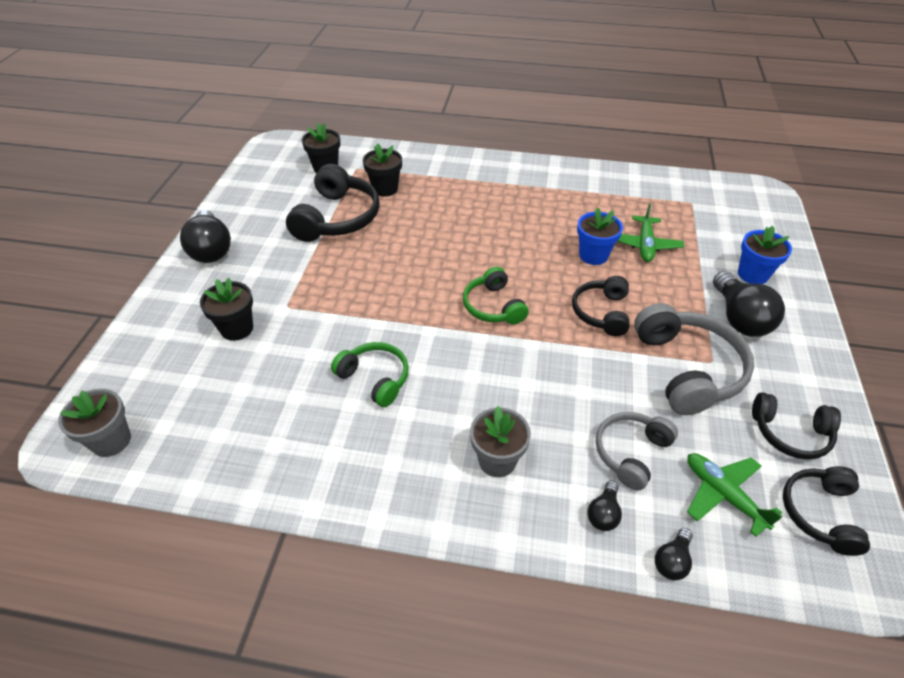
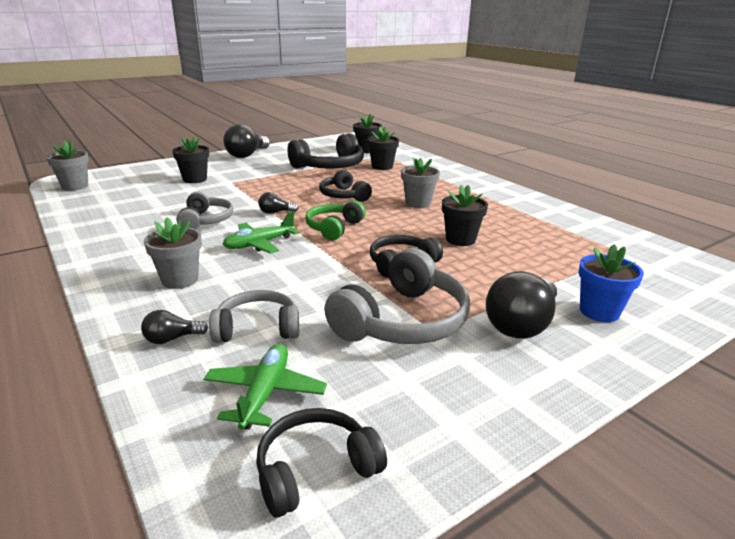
camera: 45 degrees right, 20 degrees down
green headphones [331,342,409,407] -> grey headphones [176,191,233,229]
blue flower pot [577,207,623,265] -> black flower pot [442,185,488,246]
green plane [618,203,684,262] -> green plane moved to [223,211,299,253]
black light bulb [655,528,693,580] -> black light bulb moved to [258,192,299,214]
black headphones [752,392,841,459] -> black headphones moved to [319,170,372,202]
none -> grey flower pot [401,157,440,208]

